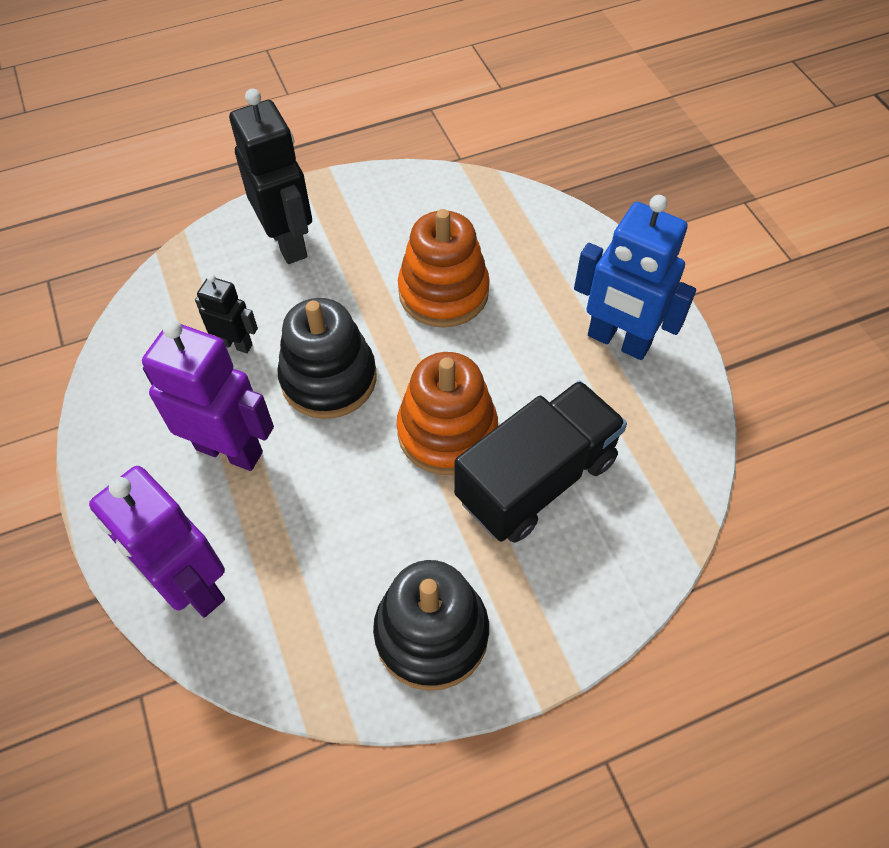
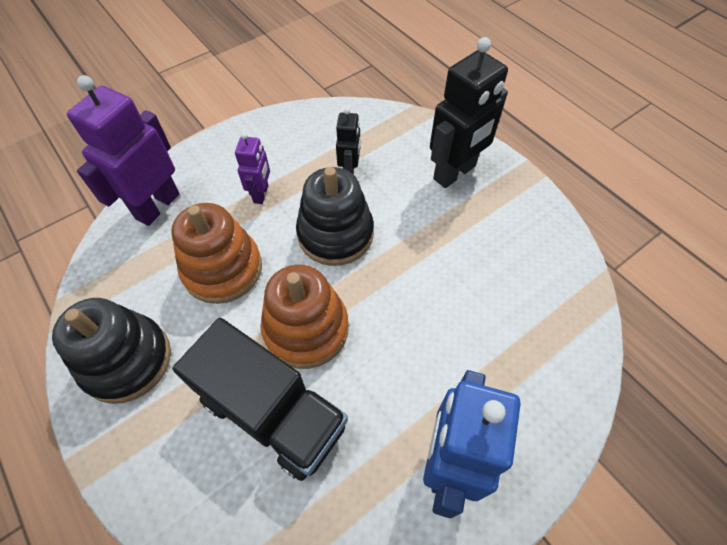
camera: 75 degrees right, 0 degrees up
purple robot [142,319,274,471] -> purple robot [235,132,270,204], size x0.54
orange stacking toy [398,209,490,328] -> orange stacking toy moved to [171,203,262,304]

